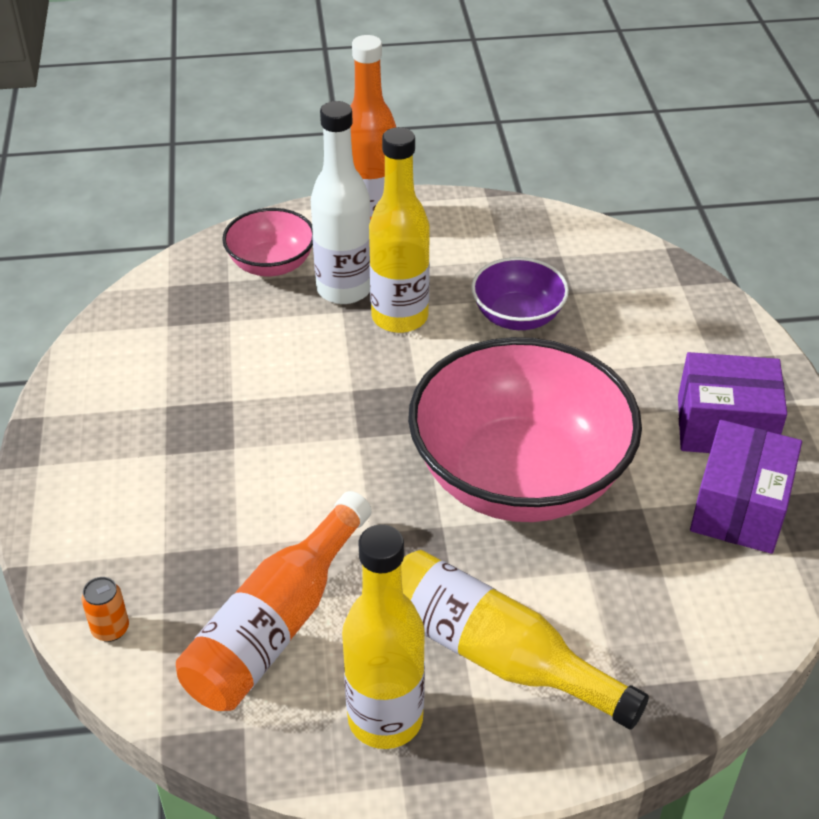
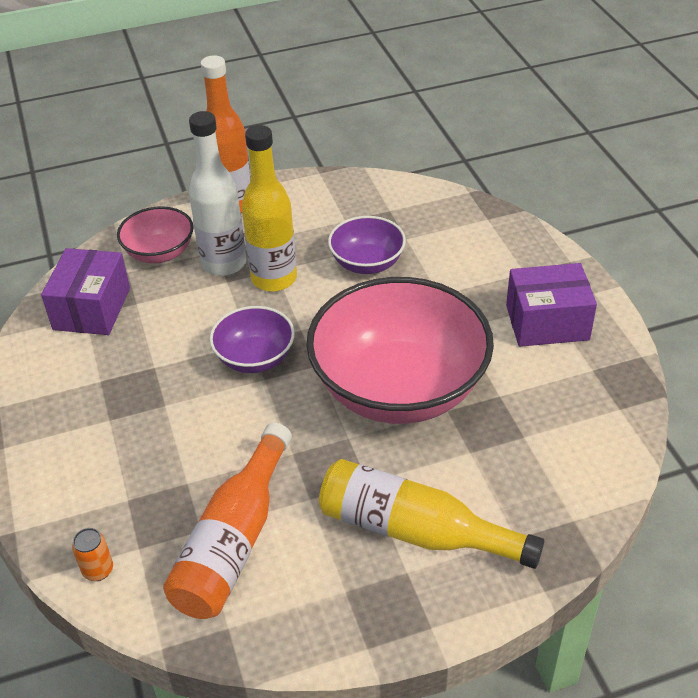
camera: 10 degrees left, 0 degrees up
yellow bottle [342,524,425,749] -> none
purple box [690,420,802,554] -> purple box moved to [41,248,130,335]
none -> purple bowl [209,306,295,373]

